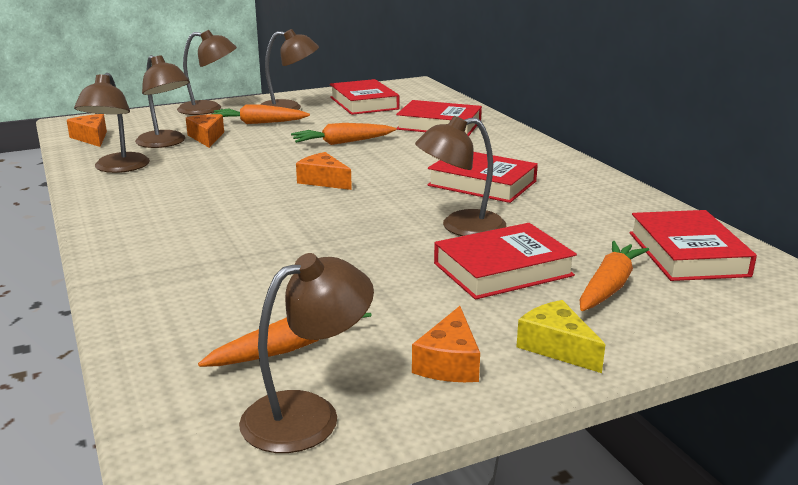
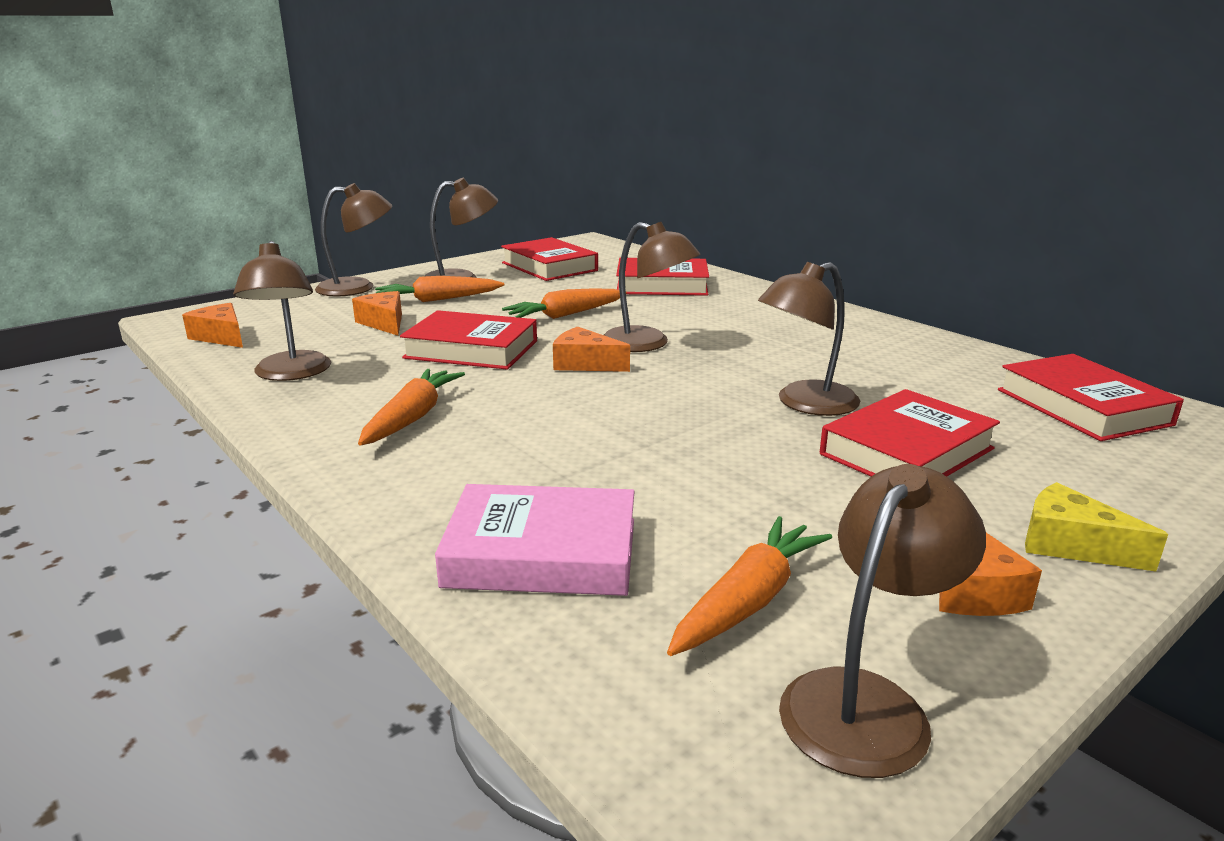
camera: 15 degrees left, 0 degrees up
brown lamp [135,55,190,148] -> brown lamp moved to [604,222,701,352]
red book [428,152,538,203] -> red book moved to [400,310,537,369]
orange carrot [580,241,649,311] -> orange carrot moved to [358,369,465,445]
none -> pink book [435,484,635,596]

